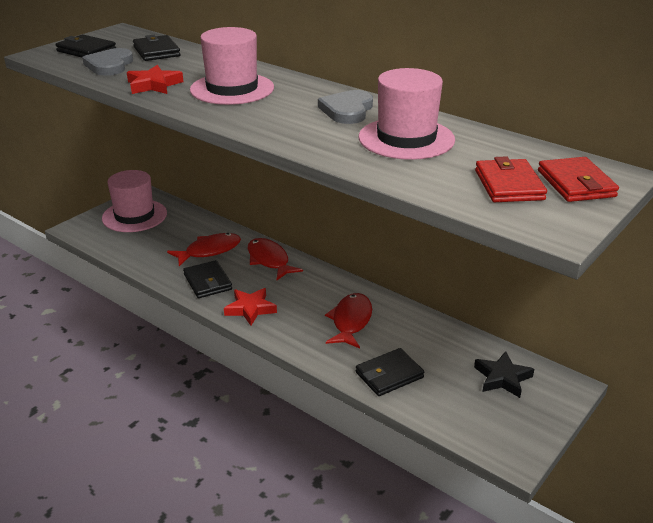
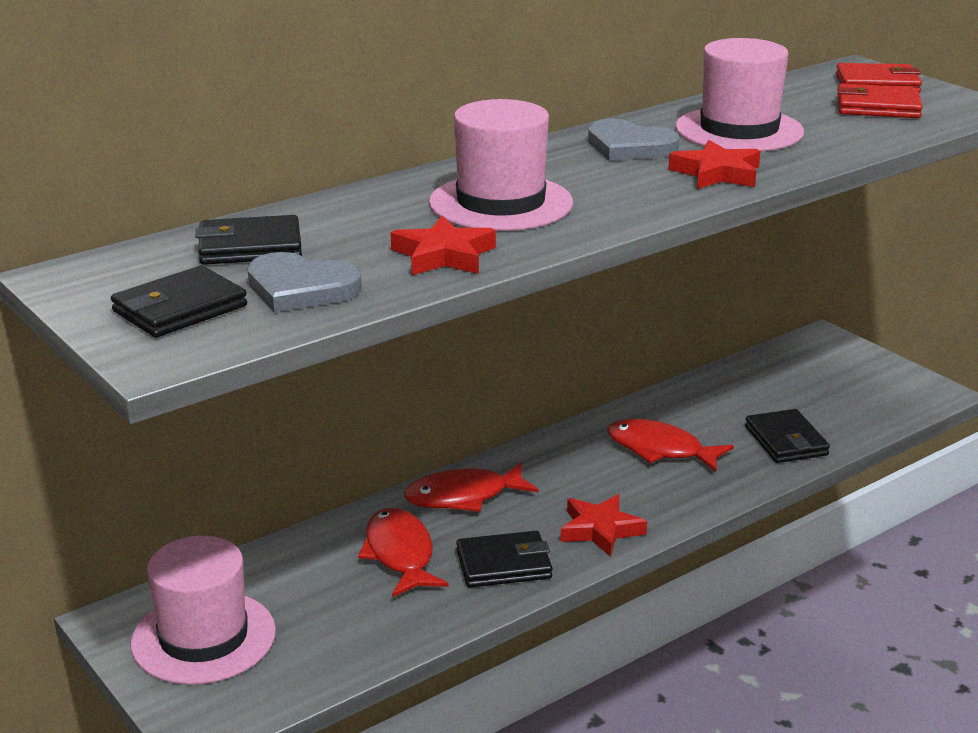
camera: 75 degrees left, 5 degrees down
black star [474,351,534,398] -> none
none -> red star [668,140,760,189]

